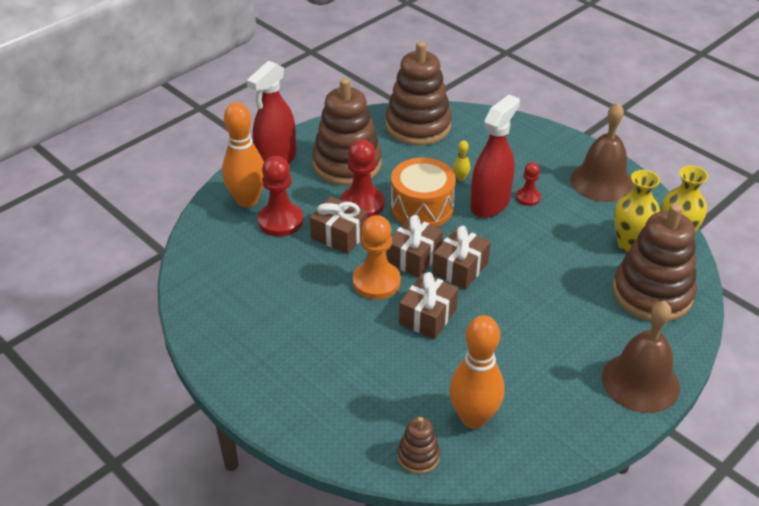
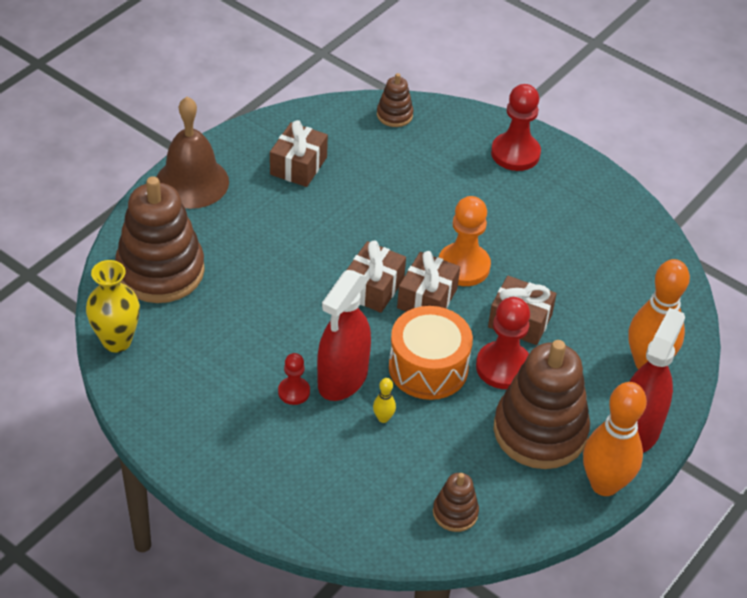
camera: 170 degrees right, 5 degrees up
red pawn [258,156,303,237] -> red pawn moved to [491,84,541,171]
brown stacking toy [386,41,452,145] -> brown stacking toy [433,473,479,532], size x0.46
brown gift [399,272,459,339] -> brown gift moved to [270,120,328,187]
orange bowling pin [449,315,504,429] -> orange bowling pin moved to [583,382,647,496]
brown bell [570,103,633,202] -> none
yellow vase [614,170,660,252] -> none

